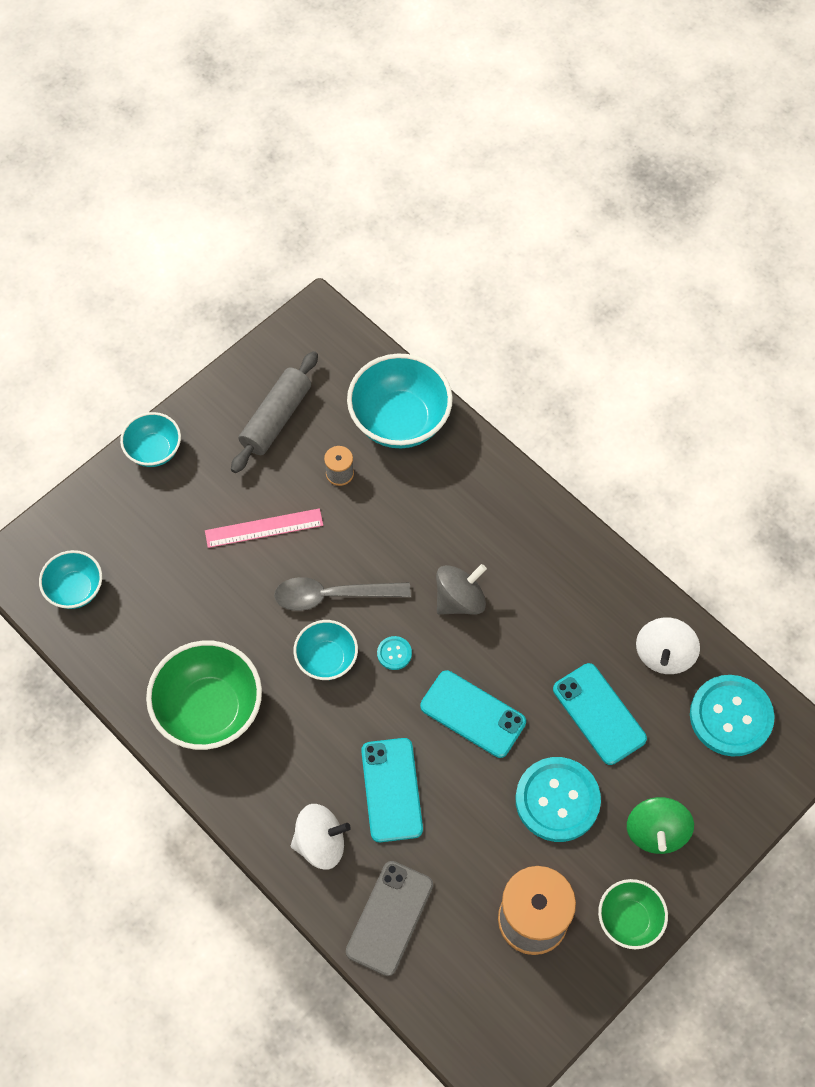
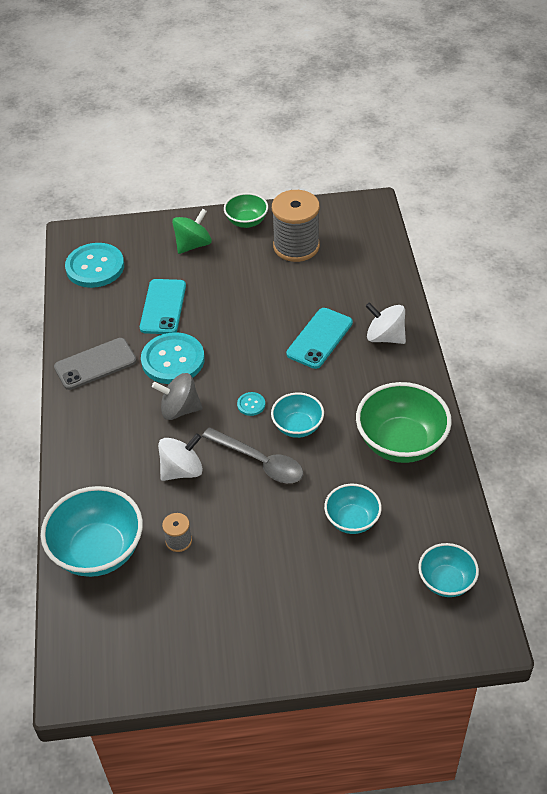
camera: 140 degrees left, 15 degrees down
turquoise bowl [120,412,181,467] -> turquoise bowl moved to [324,484,382,534]
pink ruler [205,508,323,548] -> none
grey rolling pin [231,351,318,473] -> none
grey phone [346,861,433,976] -> grey phone moved to [54,338,137,390]
turquoise phone [420,670,526,758] -> none
turquoise button [515,757,601,842] -> turquoise button moved to [141,332,205,384]
white spinning top [636,617,700,674] -> white spinning top moved to [158,433,203,481]

